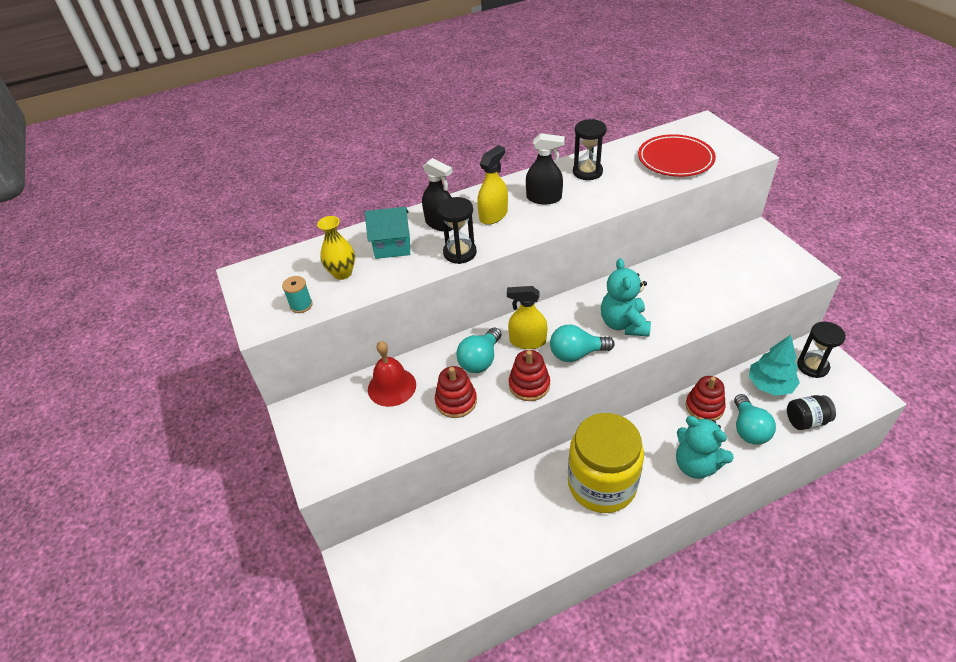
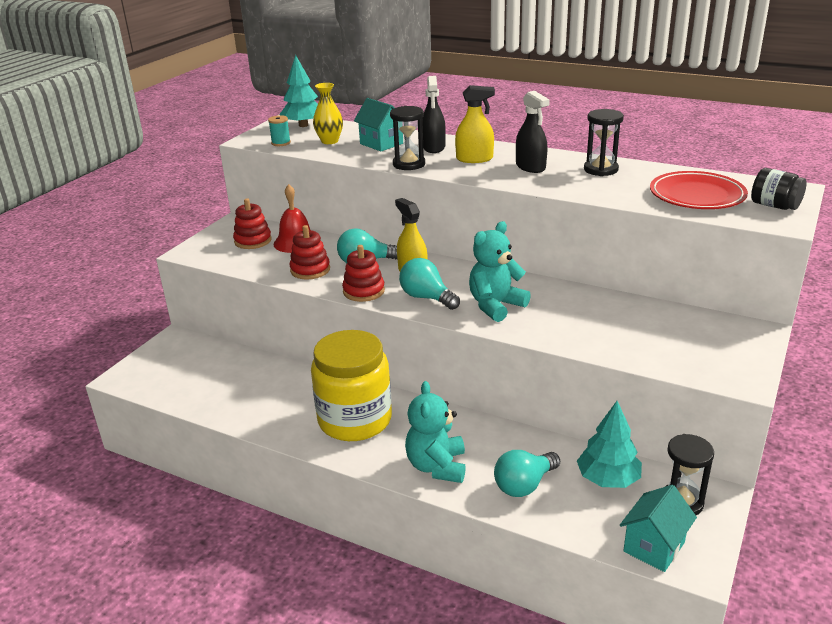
camera: 50 degrees right, 15 degrees down
red stacking toy [685,376,726,421] -> red stacking toy moved to [233,198,272,249]
black jar [787,395,836,430] -> black jar moved to [751,168,807,210]
none -> turquoise tree [279,55,318,127]
none -> turquoise house [620,485,697,572]

